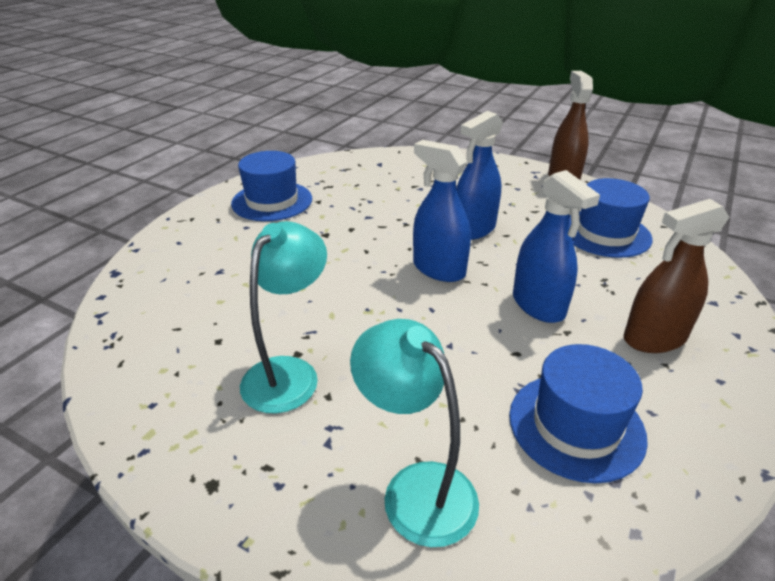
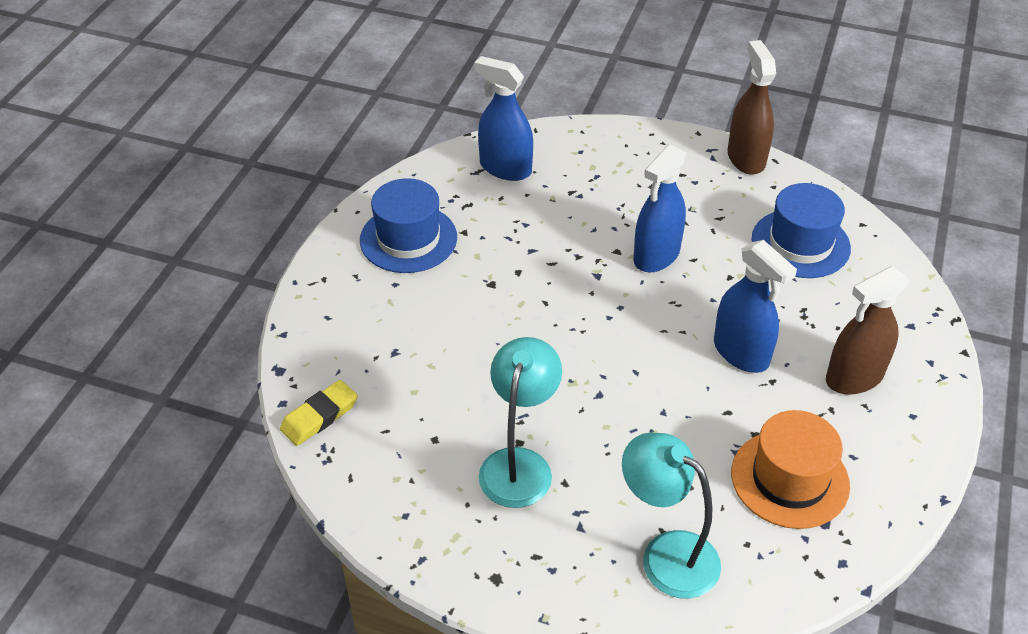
camera: 10 degrees left, 10 degrees up
blue spray bottle [413,140,471,282] -> blue spray bottle moved to [474,56,533,181]
blue hat [509,344,648,483] -> orange hat [731,410,850,529]
none -> yellow eraser [280,380,358,446]

